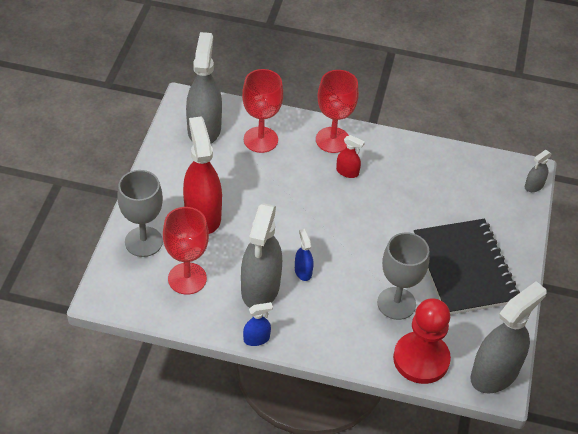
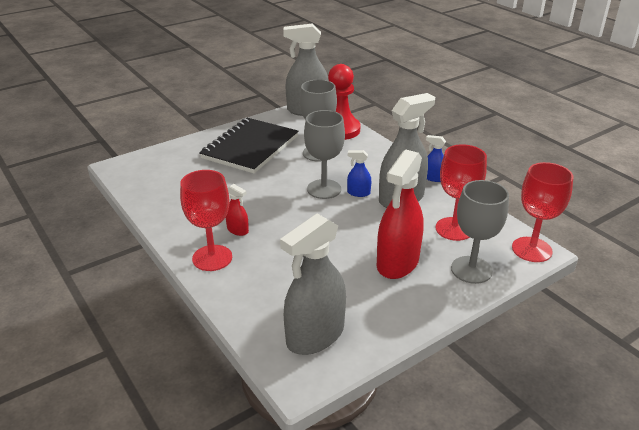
camera: 135 degrees left, 15 degrees down
red goblet [242,69,283,153] -> red goblet moved to [512,162,573,262]
blue spray bottle [295,229,314,281] -> blue spray bottle turned 75 degrees clockwise [347,150,371,197]
red spray bottle [336,135,365,178] -> red spray bottle turned 150 degrees clockwise [226,184,249,236]
grey spray bottle [525,150,552,192] -> none
none -> grey goblet [304,110,345,199]

